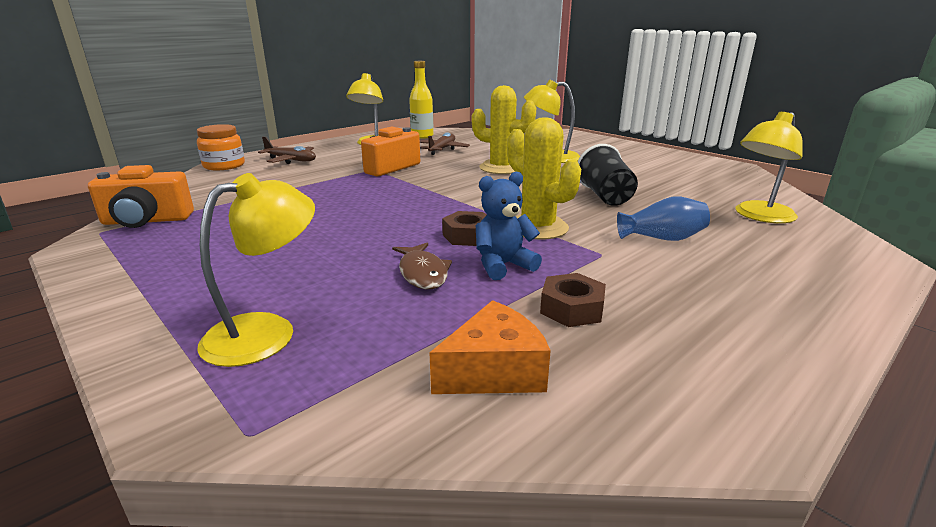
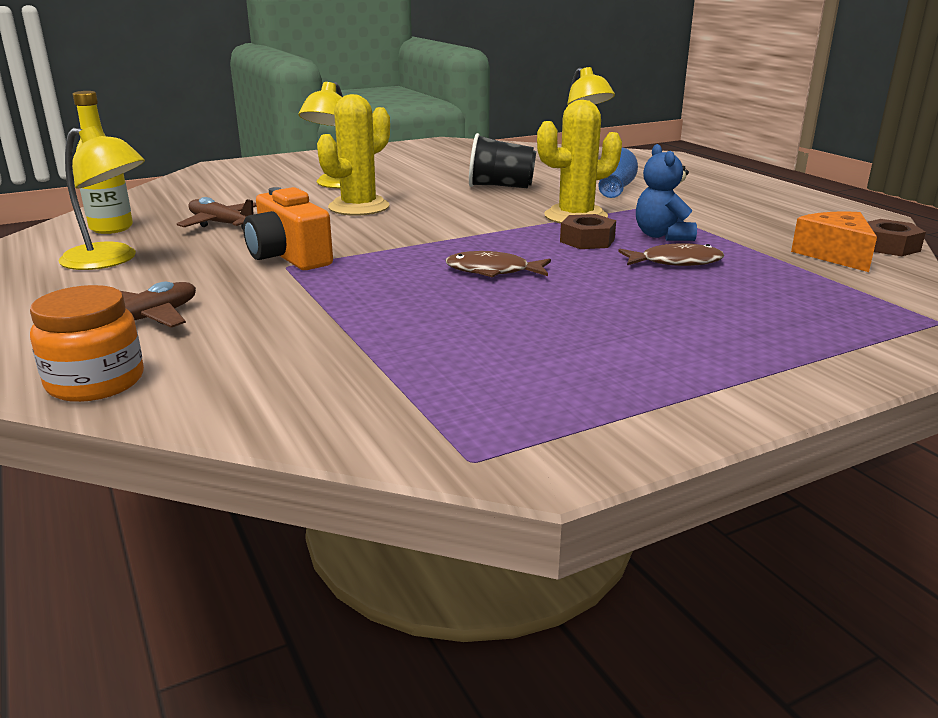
camera: 75 degrees left, 0 degrees up
orange camera [88,165,194,228] -> none
yellow lamp [197,173,315,367] -> none
brown nut [540,273,606,327] -> brown nut moved to [868,219,926,256]
none -> brown fish [445,251,551,278]

